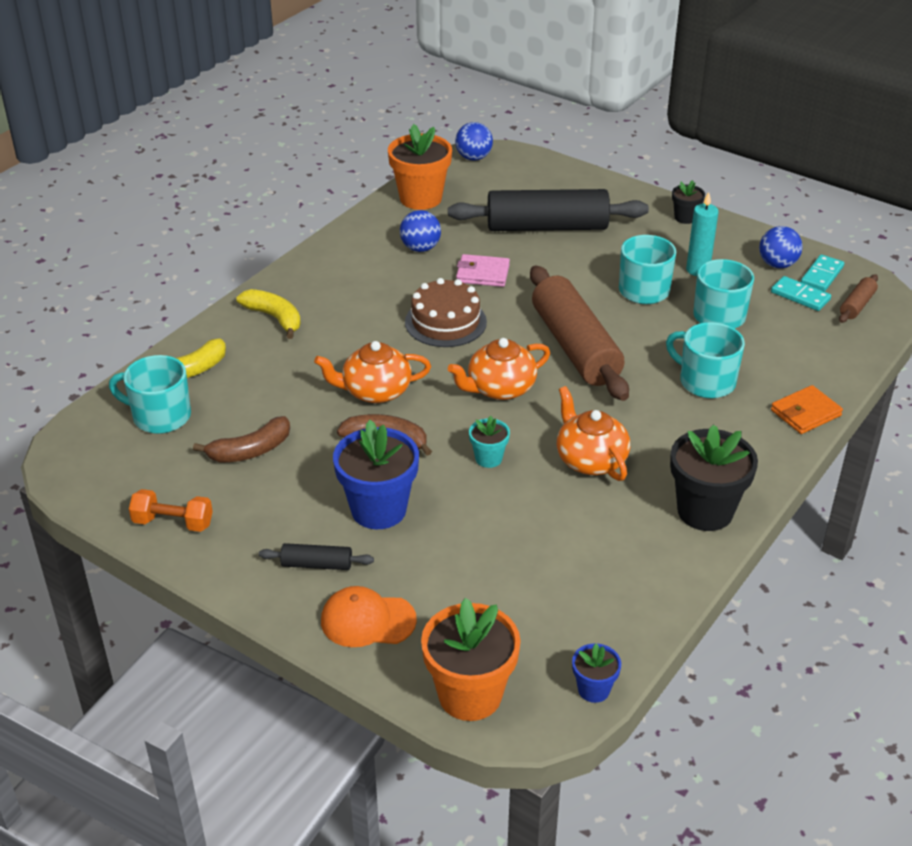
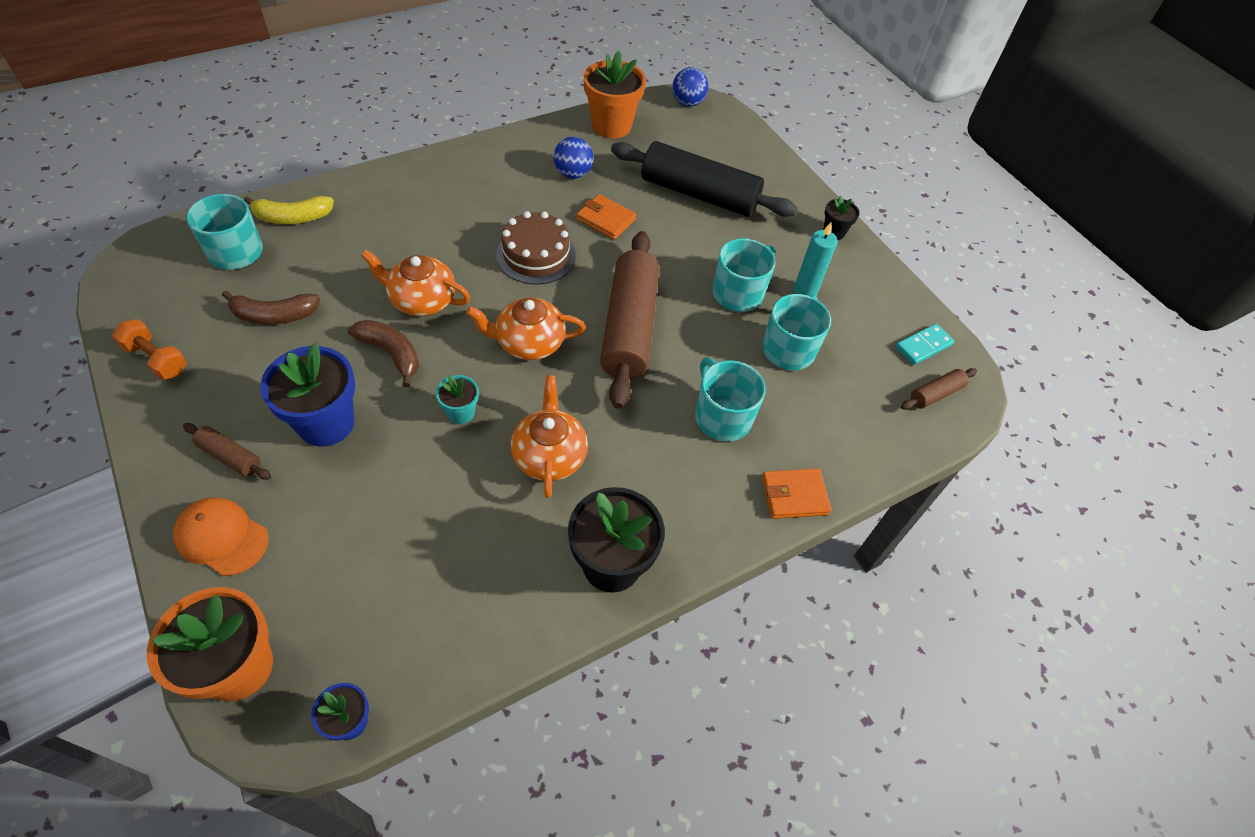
camera: 20 degrees right, 15 degrees up
yellow banana [236,289,301,339] -> none
black rolling pin [259,543,374,570] -> brown rolling pin [183,423,271,480]
pink wallet [456,254,510,287] -> orange wallet [576,194,636,240]
blue ball [759,226,803,268] -> none
turquoise domino [771,276,831,311] -> none

